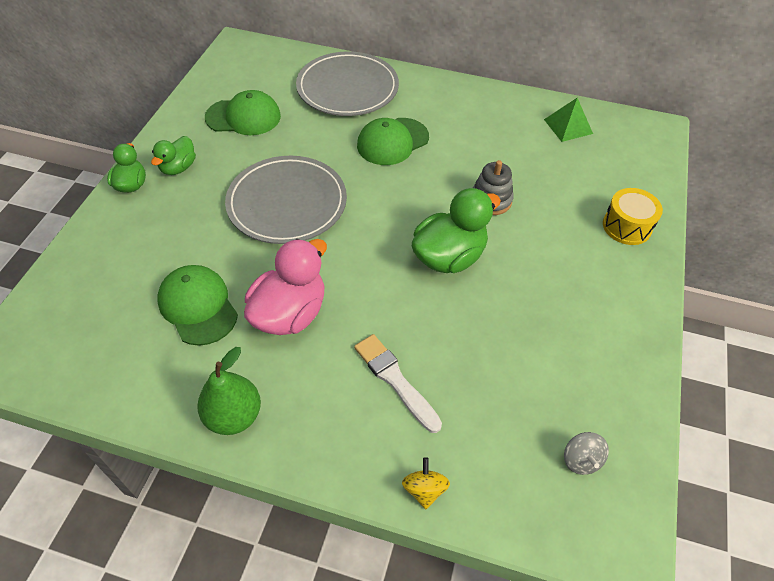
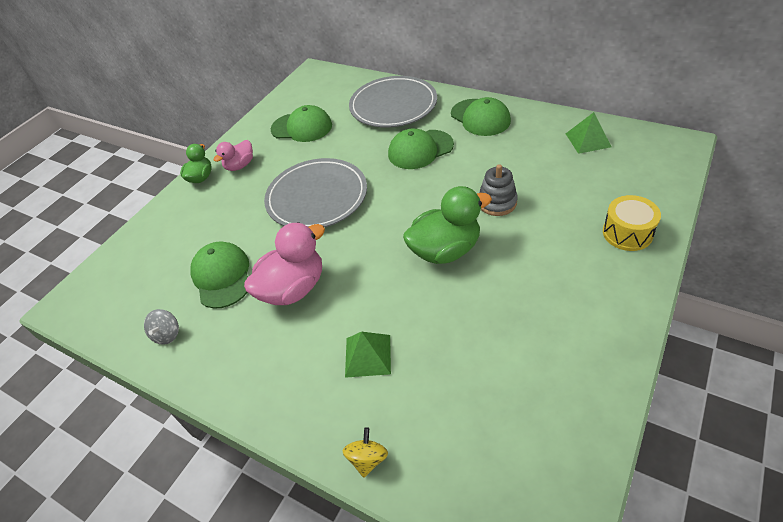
camera: 20 degrees right, 5 degrees down
green duck [151,136,196,175] -> pink duck [213,140,253,171]
green pear [197,347,261,435] -> none
white brush [354,334,442,433] -> green pyramid [345,332,391,378]
grey spinning top [564,432,609,475] -> grey spinning top moved to [144,309,179,345]
none -> green cap [451,97,511,136]

